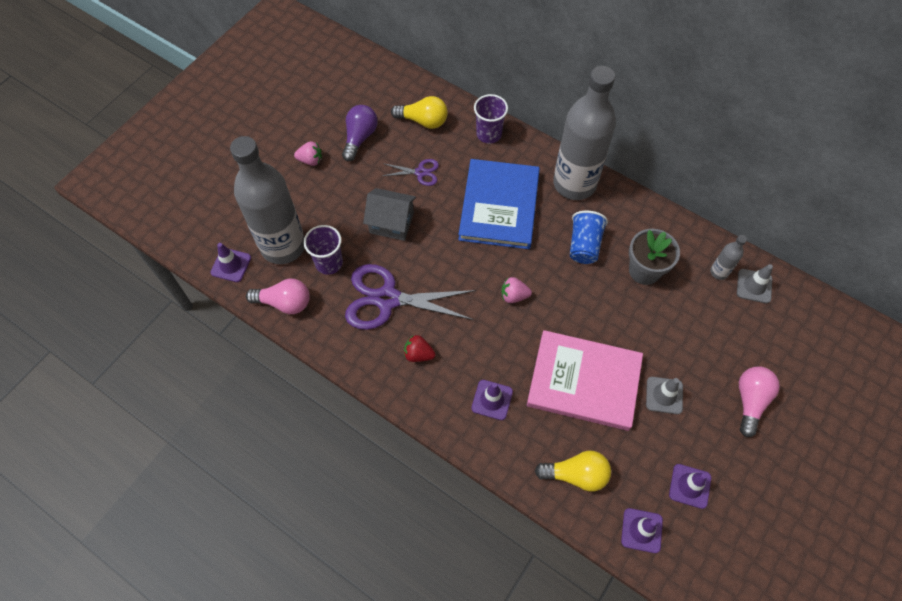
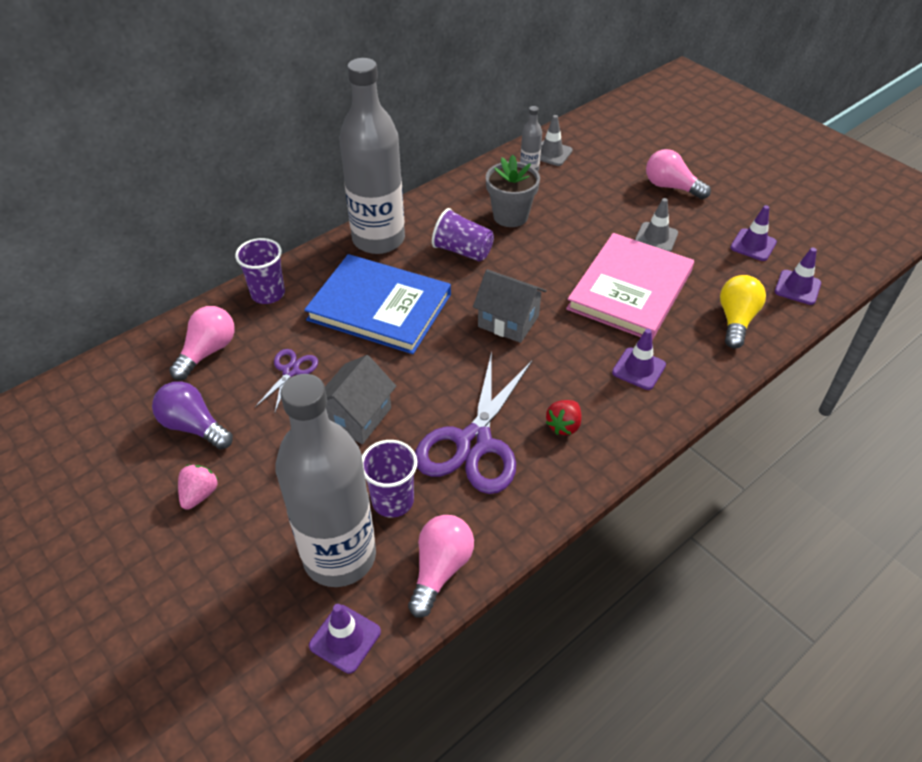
camera: 75 degrees left, 15 degrees down
yellow light bulb [391,96,448,129] -> pink light bulb [169,306,235,380]
pink strawberry [501,277,532,303] -> grey house [473,269,547,343]
blue cup [570,210,608,264] -> purple cup [432,208,494,262]

